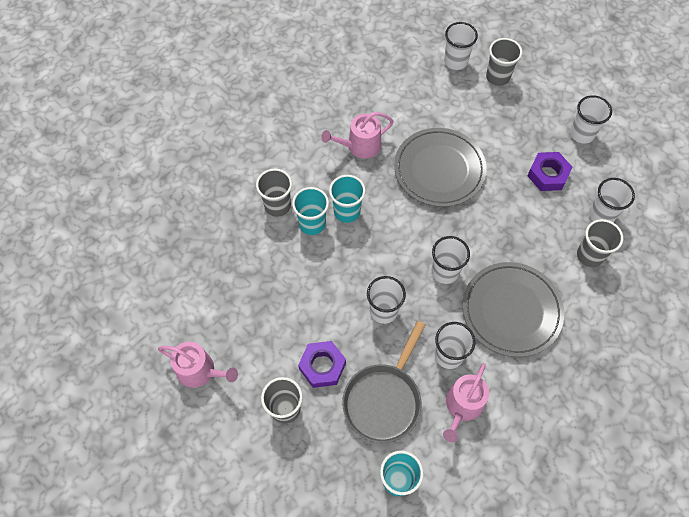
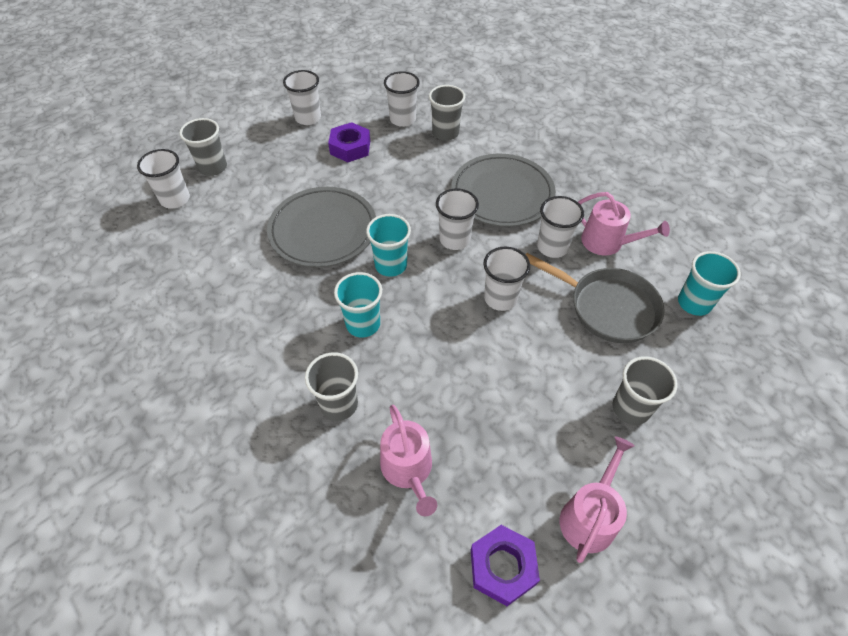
camera: 85 degrees left, 10 degrees down
turquoise cup [292,187,329,235] -> turquoise cup moved to [366,214,411,277]
purple nut [298,341,346,388] -> purple nut moved to [471,525,540,606]
pink watering can [321,112,394,159] -> pink watering can moved to [380,405,437,516]

